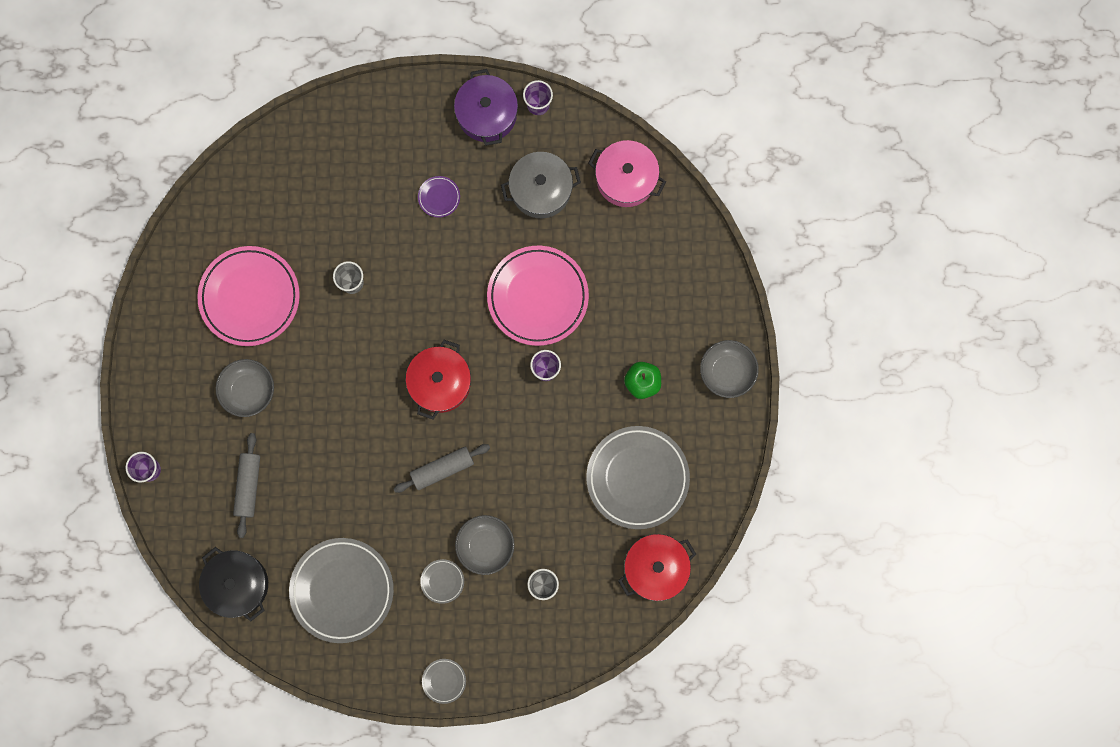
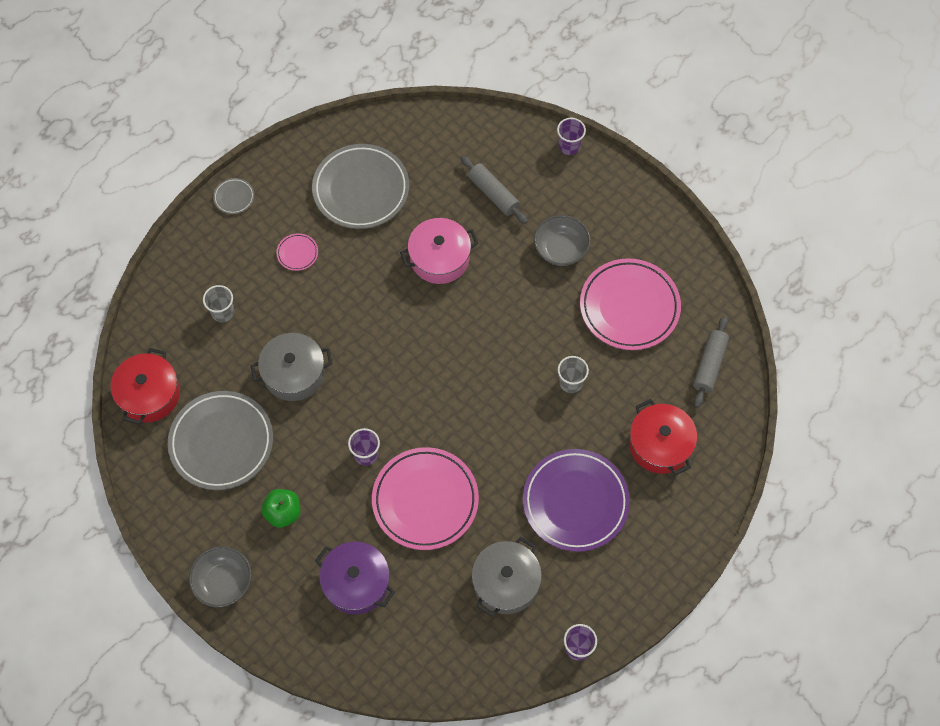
camera: 135 degrees right, 15 degrees down
black pot [199,547,268,621] -> none
grey rolling pin [394,444,490,493] -> grey rolling pin moved to [693,316,729,408]
red pot [405,340,471,419] -> red pot moved to [629,399,697,475]
purple plate [418,176,460,218] -> purple plate [523,449,630,552], size x2.37
grey plate [420,559,464,604] -> pink plate [276,233,318,271]
purple pot [454,69,518,146] -> purple pot moved to [315,541,395,615]
grey bowl [455,515,515,575] -> none
pink pot [588,140,666,207] -> pink pot moved to [400,218,479,284]
none -> grey pot [251,333,333,401]

